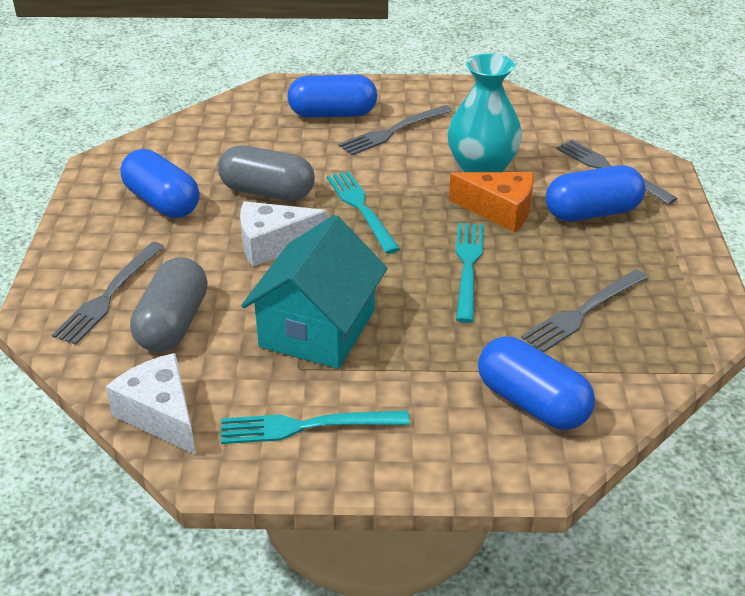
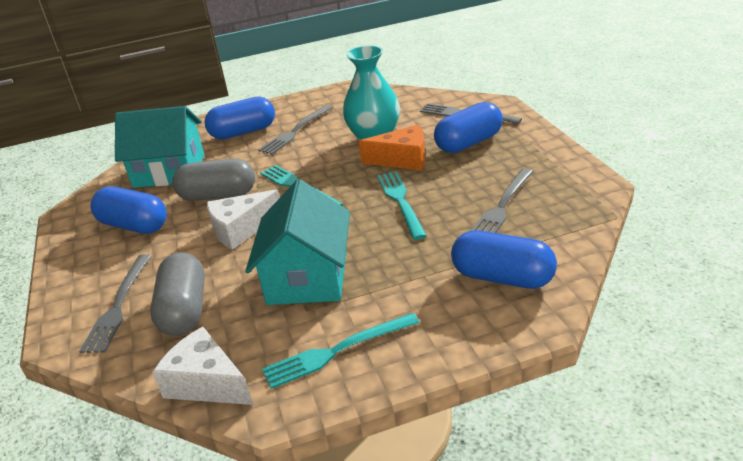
camera: 15 degrees left, 5 degrees down
none -> turquoise house [115,106,204,188]

